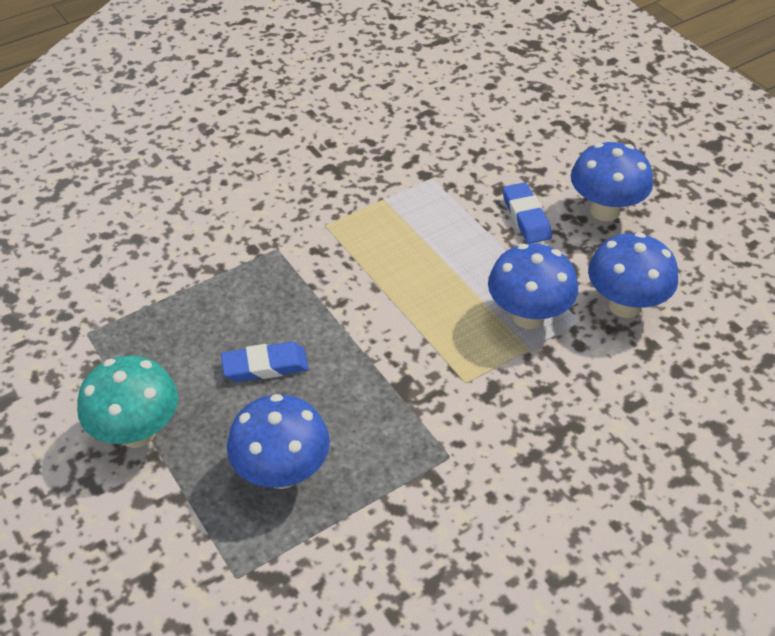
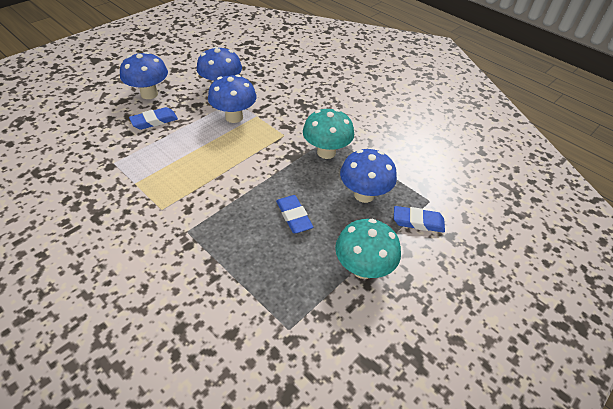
camera: 105 degrees left, 0 degrees up
none -> turquoise mushroom [303,109,354,159]
none -> blue eraser [394,206,445,233]

